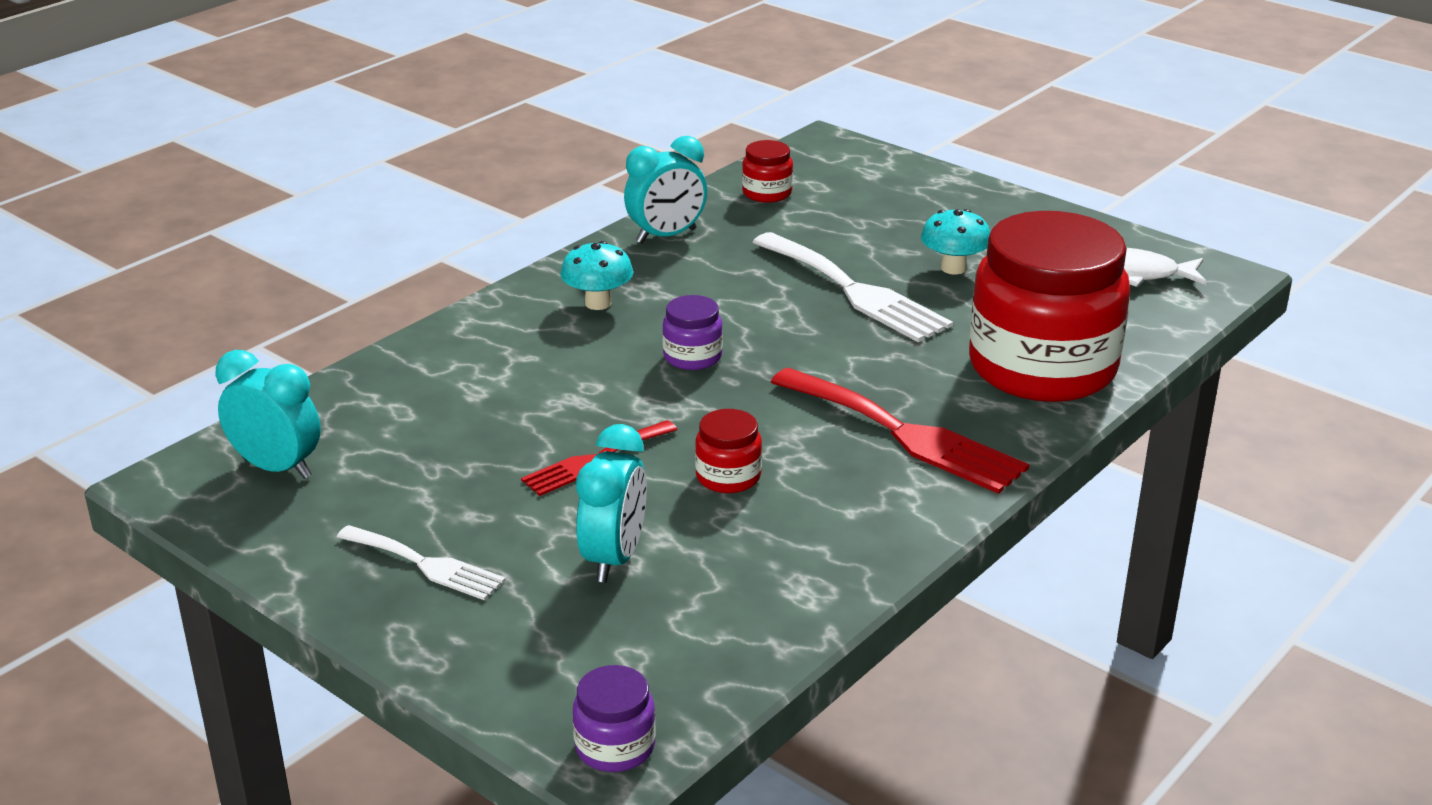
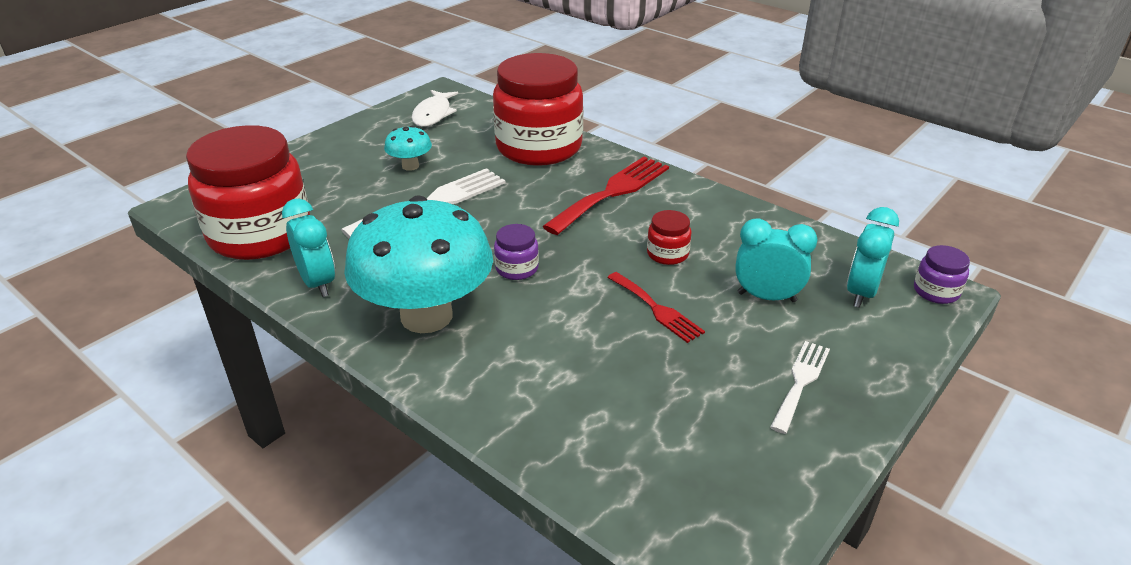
camera: 90 degrees left, 5 degrees up
turquoise clock [215,350,321,479] -> turquoise clock moved to [847,207,899,308]
turquoise mushroom [560,241,633,310] -> turquoise mushroom [344,195,493,333], size x2.33
red jar [742,140,793,203] -> red jar [186,125,310,260], size x2.49

